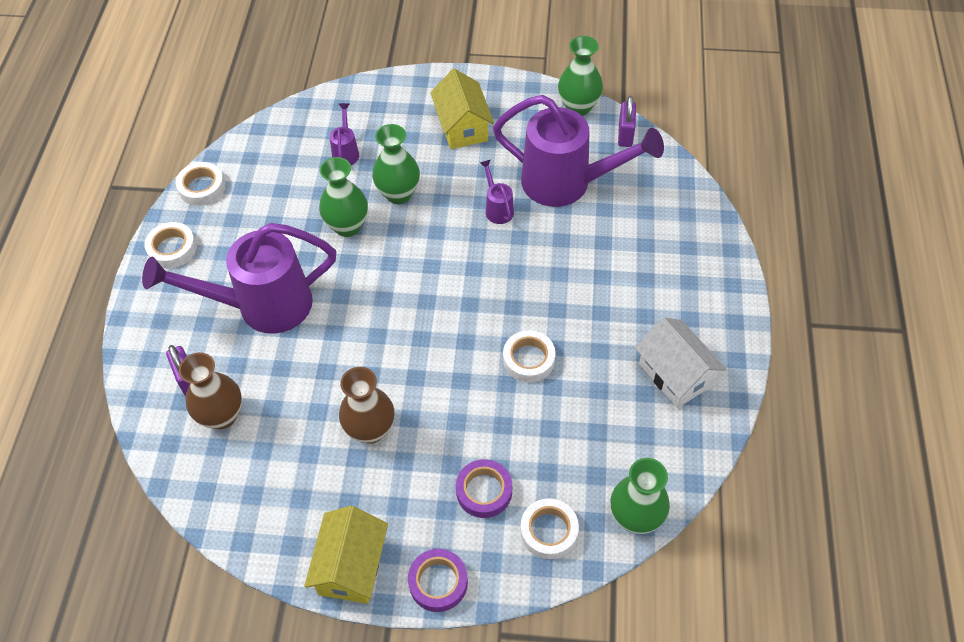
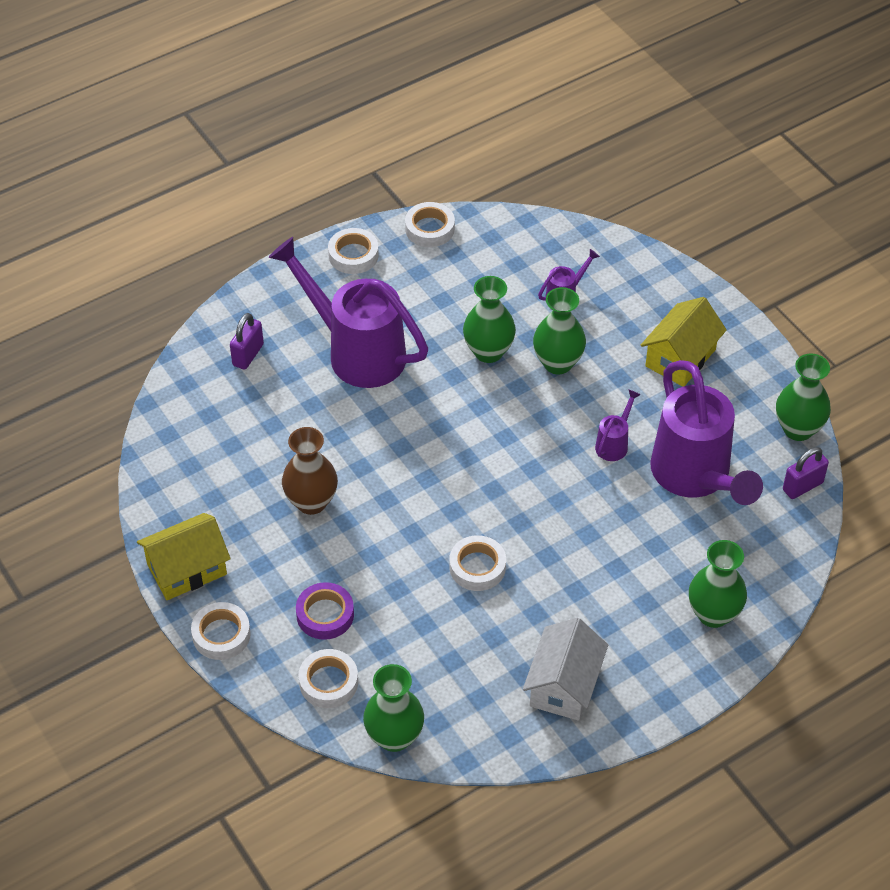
camera: 50 degrees right, 5 degrees down
brown vase [179,352,242,429] -> none
purple tape [408,549,468,612] -> white tape [191,602,251,660]
none -> green vase [689,540,747,628]

